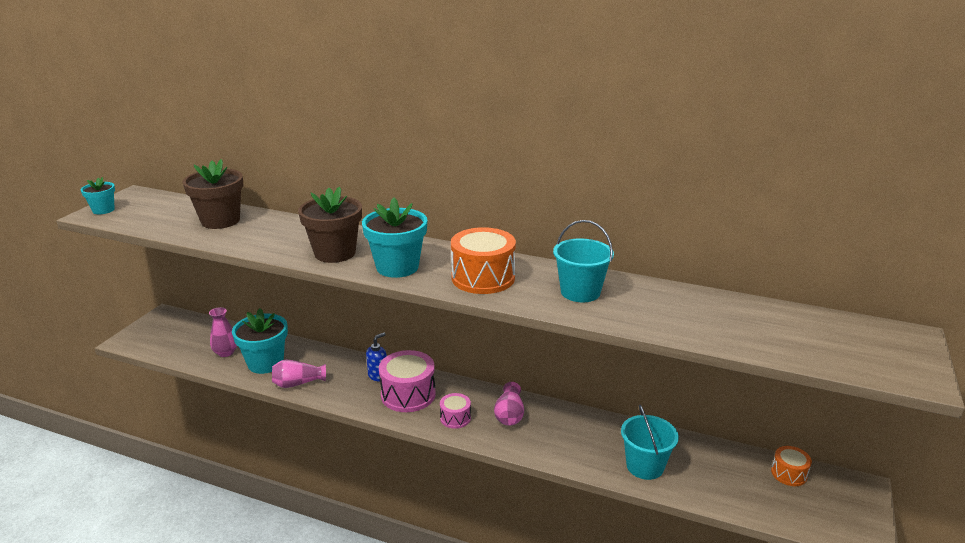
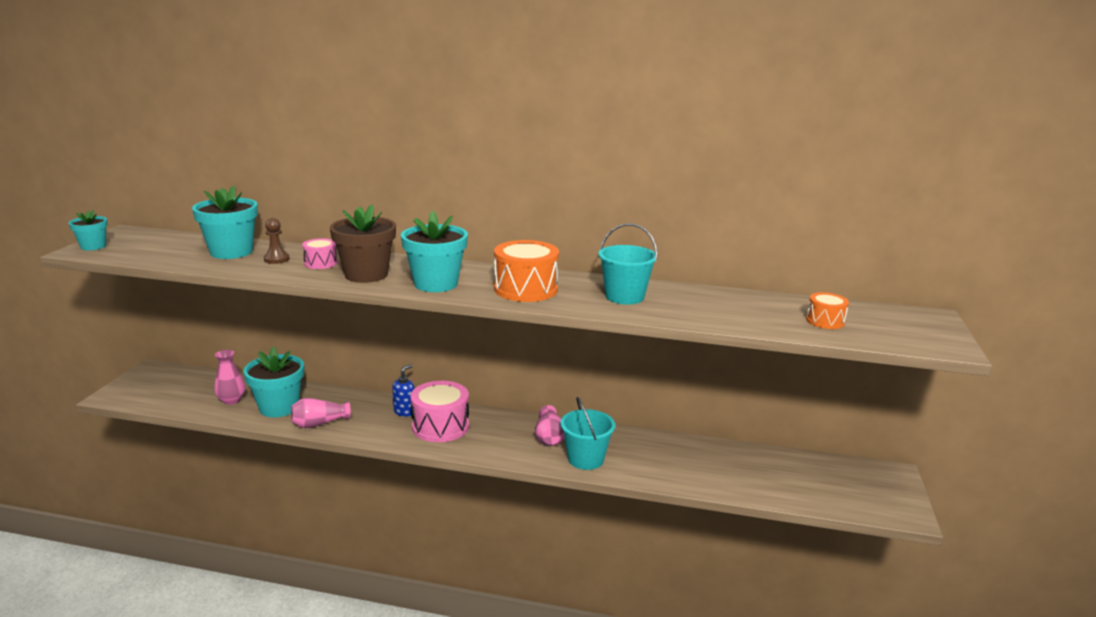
camera: 10 degrees left, 5 degrees down
brown flower pot [183,159,243,229] -> turquoise flower pot [192,185,258,259]
pink drum [440,393,471,429] -> pink drum moved to [302,238,338,269]
turquoise bucket [621,405,679,480] -> turquoise bucket moved to [561,397,615,470]
orange drum [771,446,812,486] -> orange drum moved to [806,292,849,329]
none -> brown pawn [264,218,290,264]

